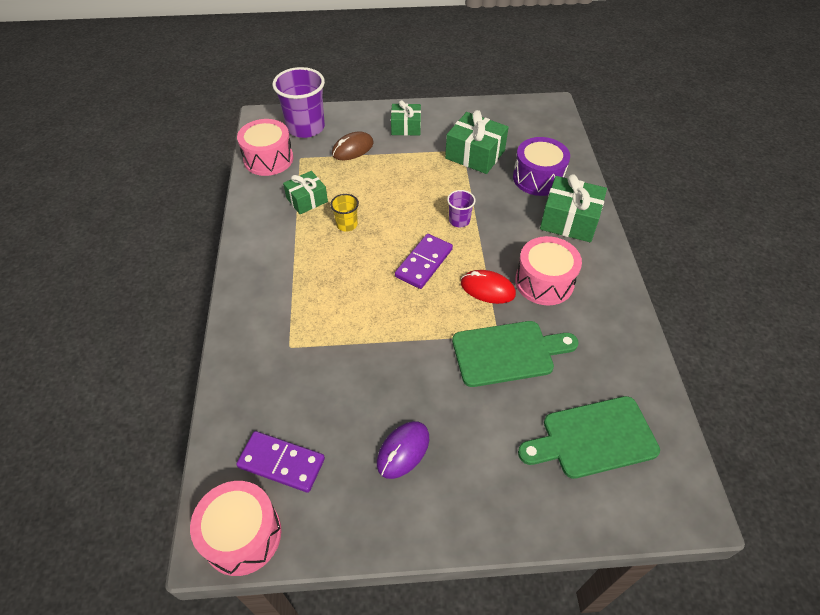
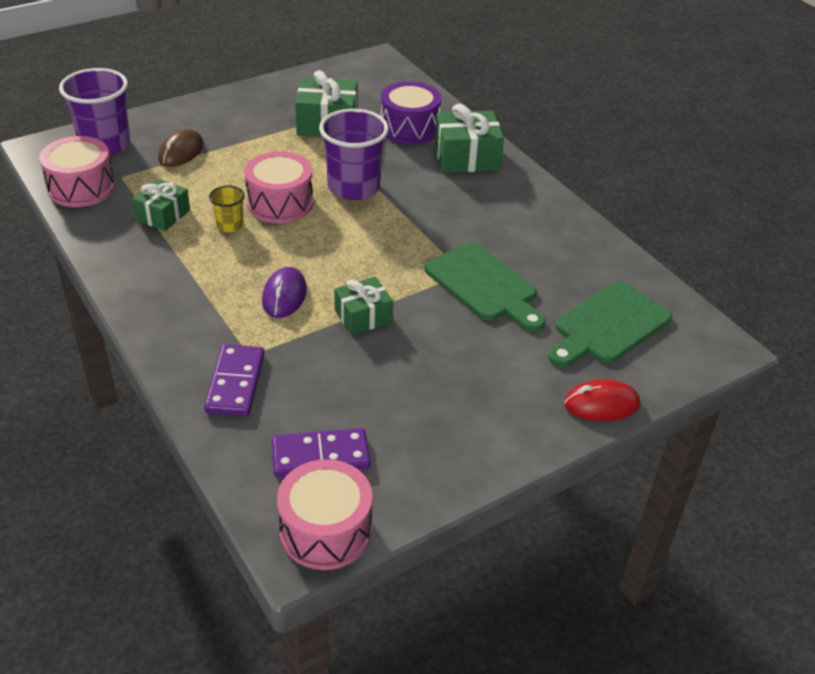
camera: 30 degrees left, 10 degrees down
purple mouse [377,421,429,479] -> purple mouse moved to [262,267,307,318]
green gift [391,100,421,136] -> green gift moved to [334,277,393,335]
purple domino [395,234,453,289] -> purple domino moved to [204,344,265,416]
purple cup [447,190,476,227] -> purple cup [319,109,389,200], size x2.04
green cutting board [452,321,579,387] -> green cutting board turned 90 degrees clockwise [424,242,545,332]
red mouse [461,270,516,304] -> red mouse moved to [564,379,640,421]
pink drum [515,236,582,306] -> pink drum moved to [244,151,313,223]

